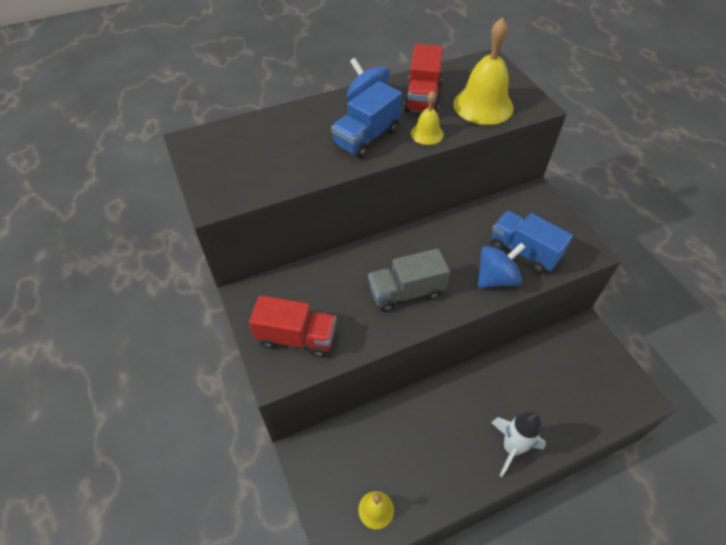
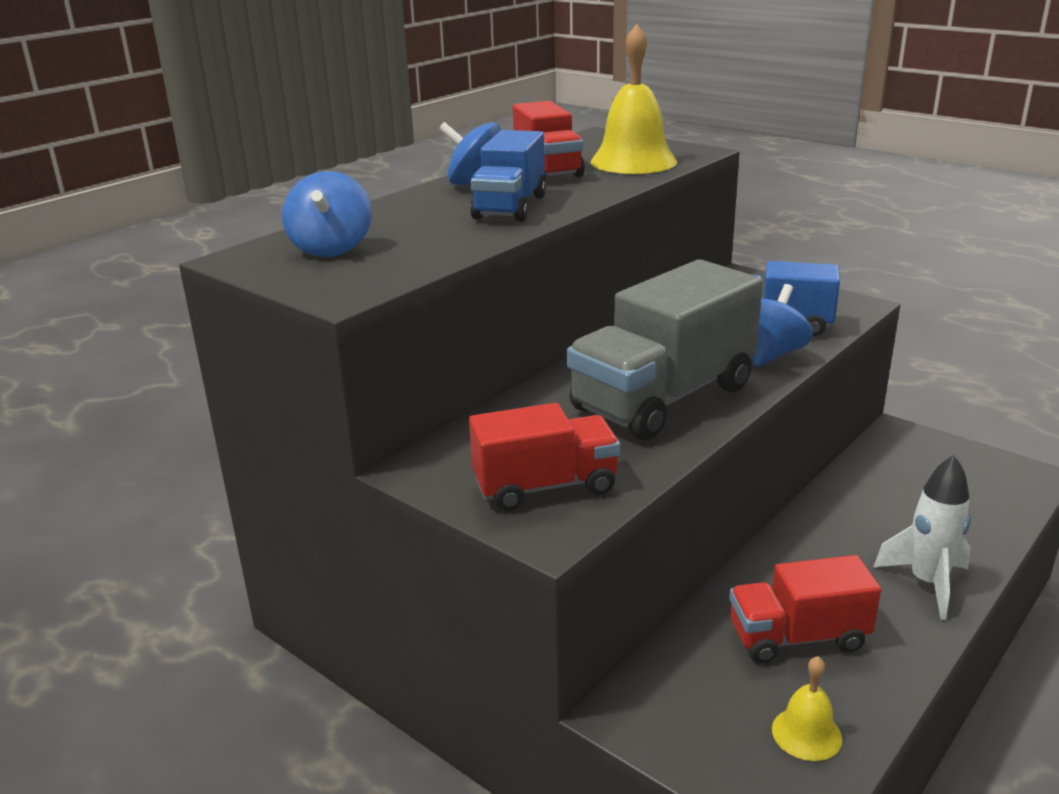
camera: 25 degrees left, 25 degrees down
grey truck [368,248,450,312] -> grey truck [567,259,763,440], size x1.64
yellow bell [411,91,444,145] -> none
none -> blue spinning top [282,171,372,257]
none -> red truck [729,555,881,664]

